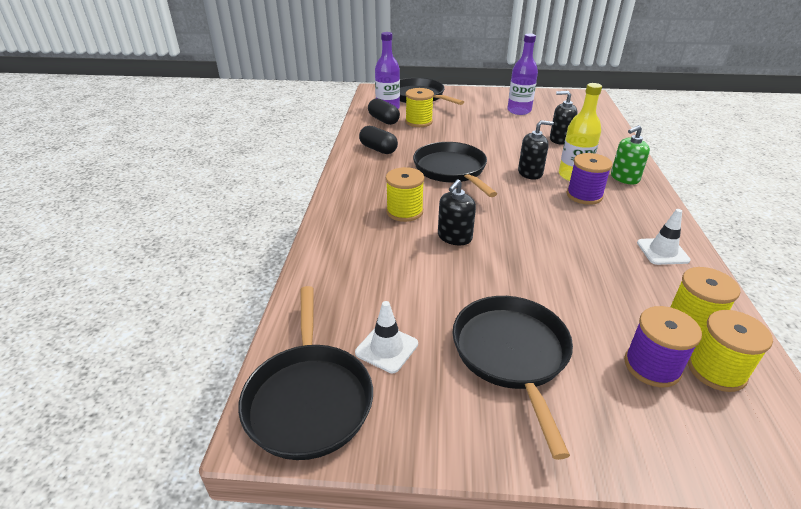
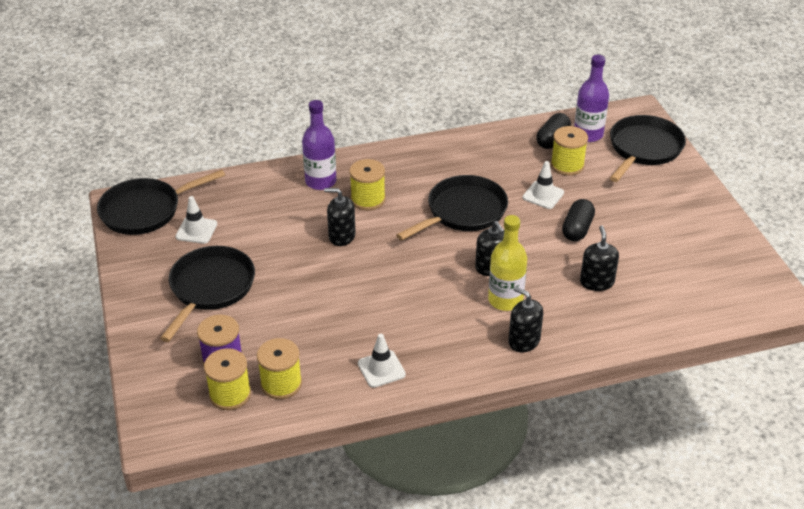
camera: 70 degrees right, 5 degrees up
black capsule [359,126,398,154] -> black capsule moved to [562,199,595,241]
black pan [452,296,573,460] -> black pan turned 45 degrees counterclockwise [160,246,255,342]
purple bottle [507,34,538,115] -> purple bottle moved to [302,100,337,190]
purple spool [567,153,612,205] -> none
green soap dispenser [611,125,650,185] -> black soap dispenser [508,287,543,352]
none -> white traffic cone [523,161,564,209]

